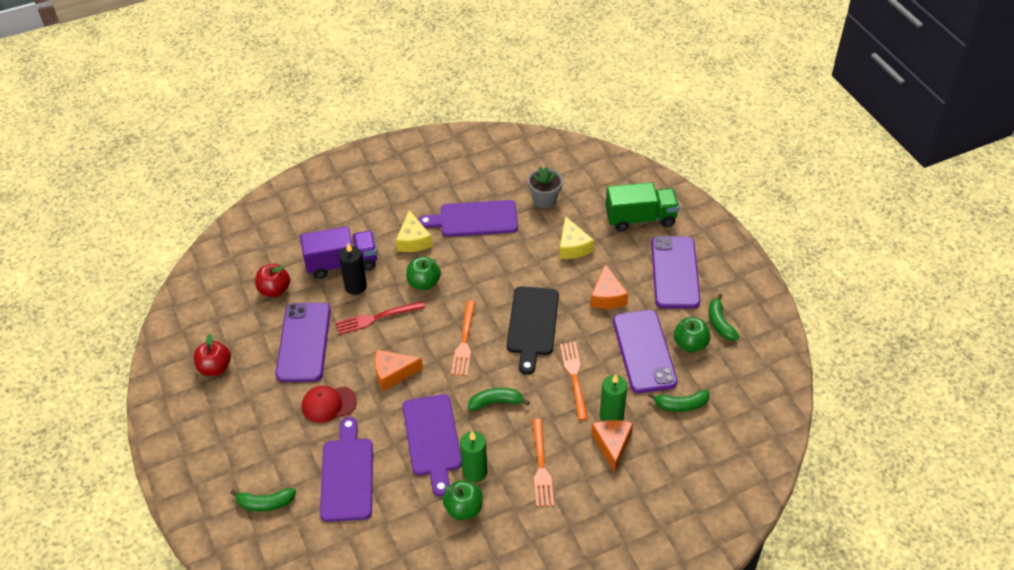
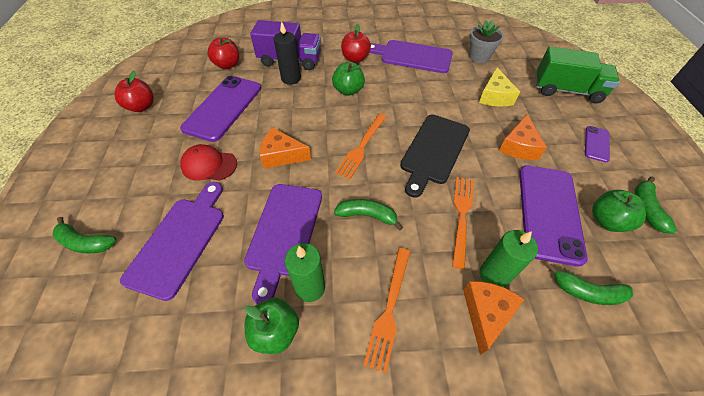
camera: 20 degrees right, 5 degrees up
red fork [335,301,425,335] -> none
yellow cheese [396,210,432,252] -> red apple [341,24,371,63]
purple phone [651,236,700,309] -> purple phone [585,126,610,162], size x0.47

